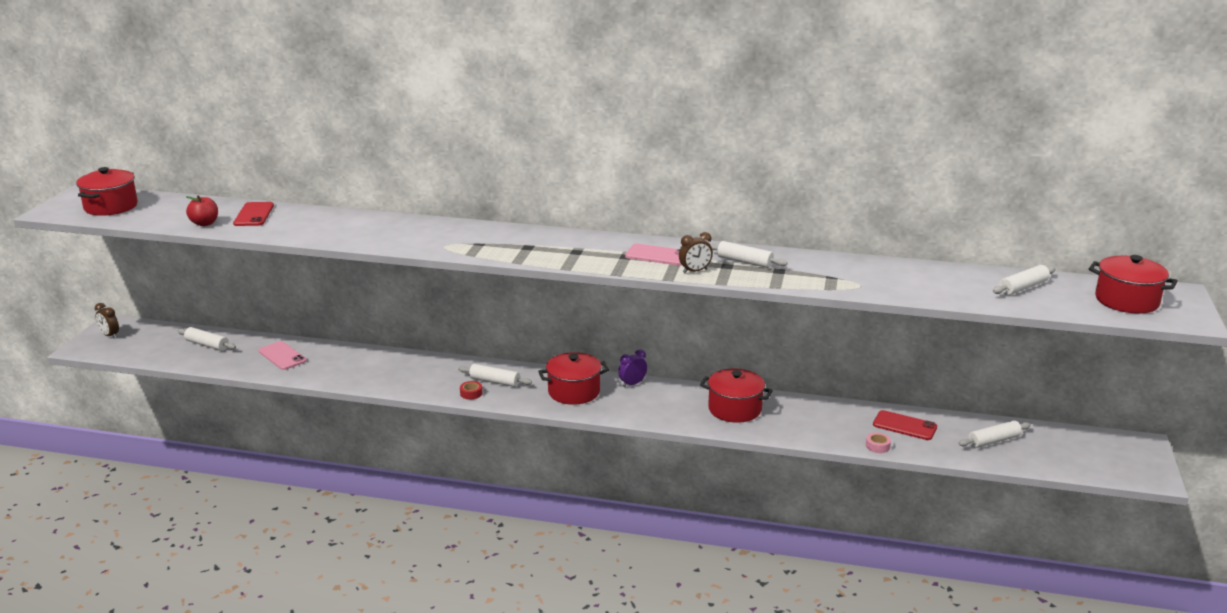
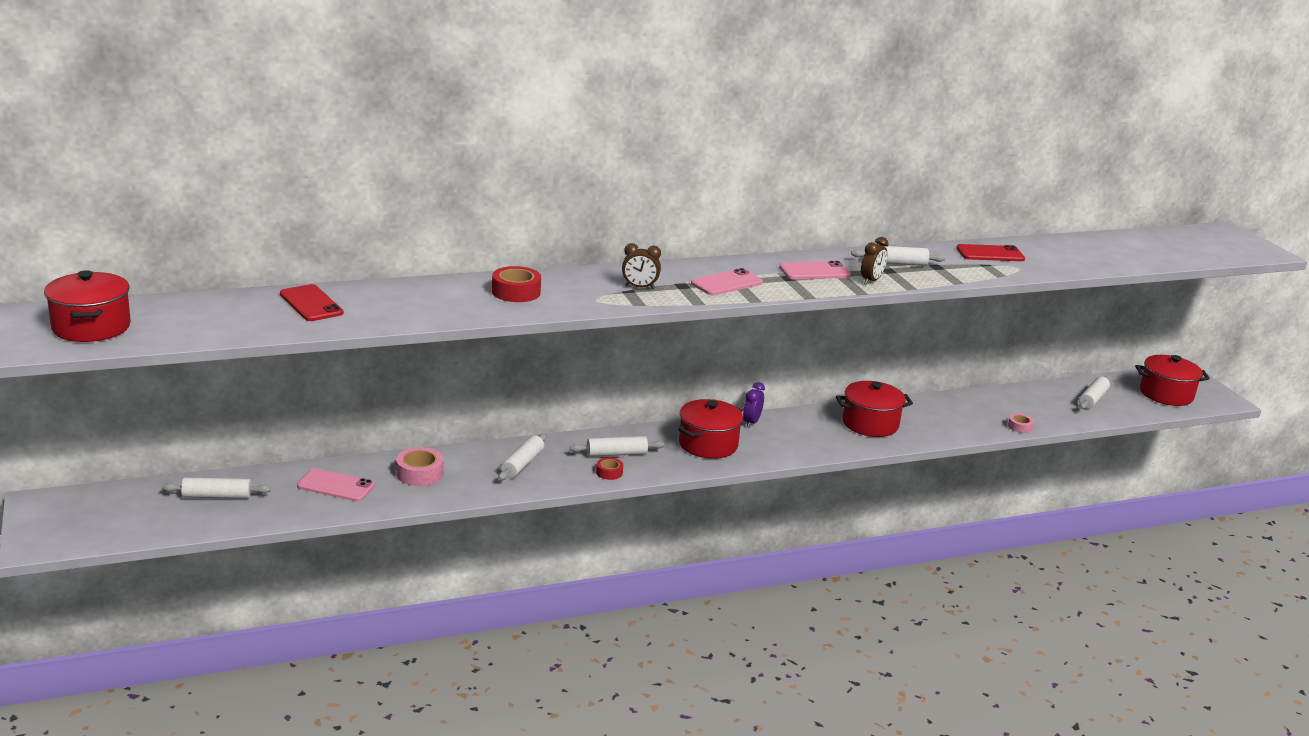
camera: 35 degrees left, 0 degrees up
brown clock [95,303,119,339] -> brown clock moved to [622,243,661,289]
red apple [186,195,218,226] -> none
red phone [873,410,937,440] -> red phone moved to [956,244,1025,261]
white rolling pin [993,265,1055,295] -> white rolling pin moved to [498,434,546,480]
red pot [1089,255,1178,314] -> red pot moved to [1135,355,1210,406]
none -> pink tape [396,447,444,486]
none -> red tape [492,266,541,302]
none -> pink phone [691,268,763,295]

